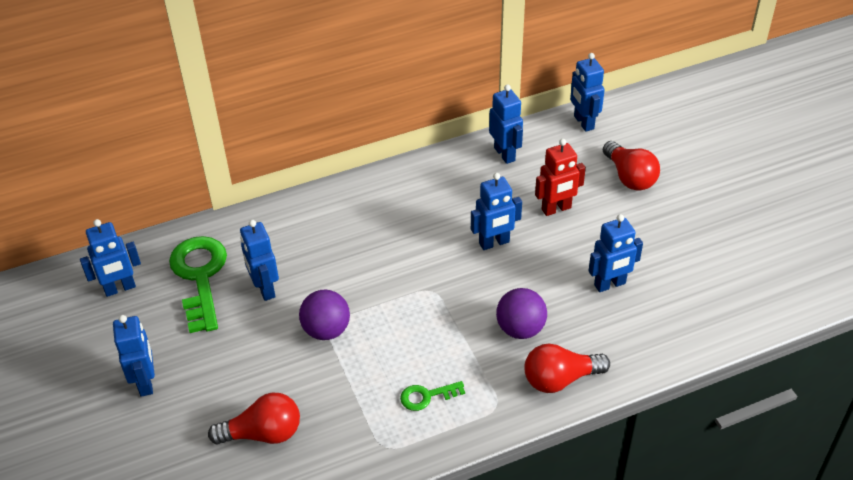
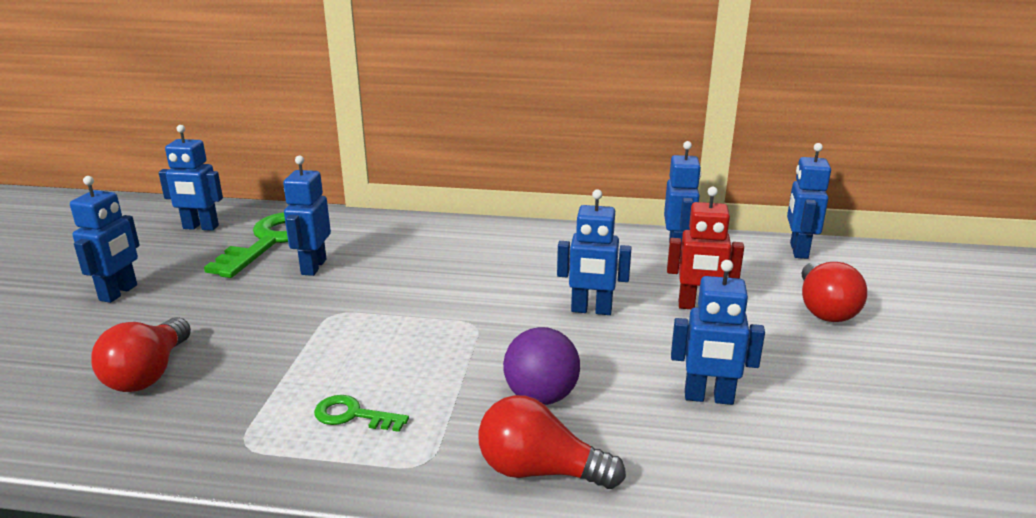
camera: 30 degrees right, 20 degrees down
red light bulb [208,392,300,444] -> red light bulb turned 75 degrees clockwise [91,317,191,392]
purple ball [299,290,350,340] -> none

